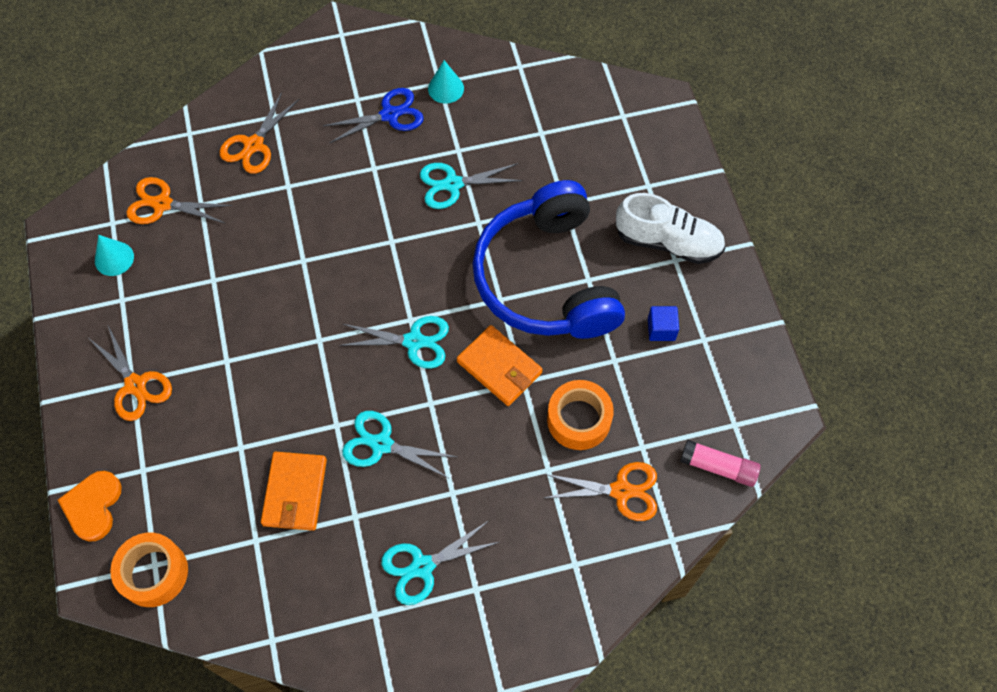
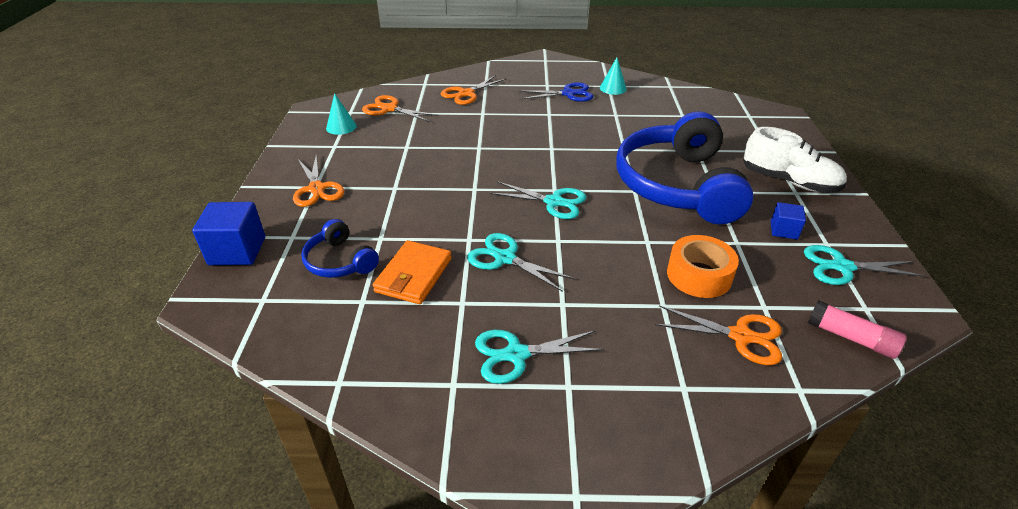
camera: 15 degrees right, 25 degrees down
orange heart [58,471,121,542] -> blue cube [192,202,265,265]
orange tape [110,533,188,607] -> none
turquoise scissors [420,163,523,209] -> turquoise scissors moved to [804,245,925,285]
orange wallet [457,325,543,406] -> none
none -> blue headphones [301,219,379,278]

